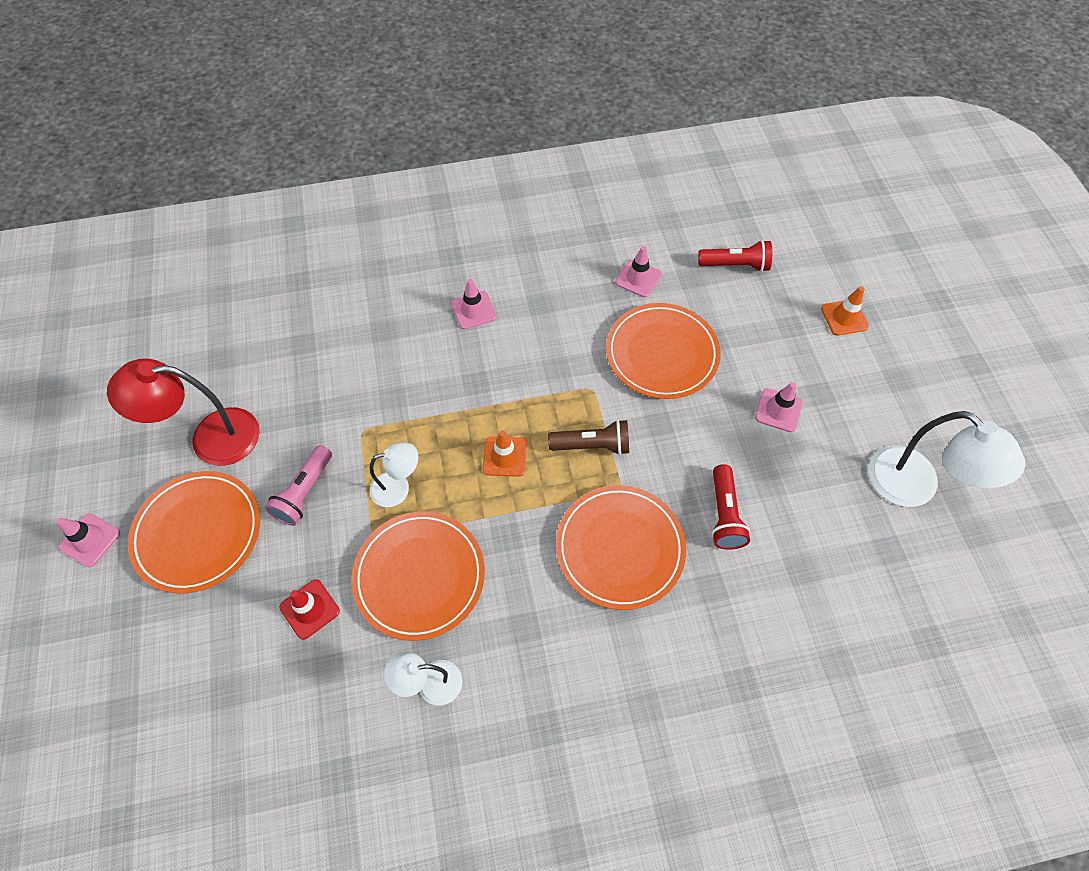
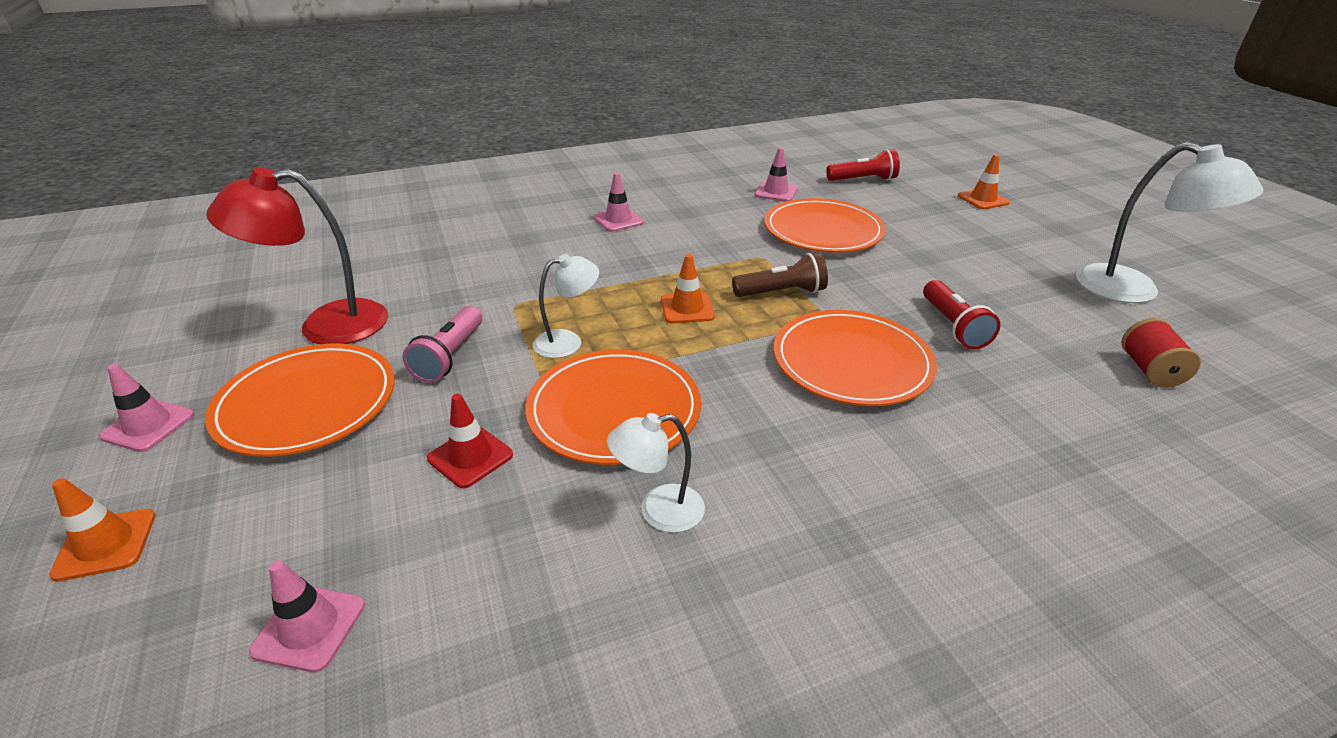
camera: 10 degrees left, 25 degrees down
pink traffic cone [755,382,803,432] -> pink traffic cone moved to [249,560,365,672]
none -> orange traffic cone [49,478,156,582]
none -> red spool [1122,318,1201,388]

